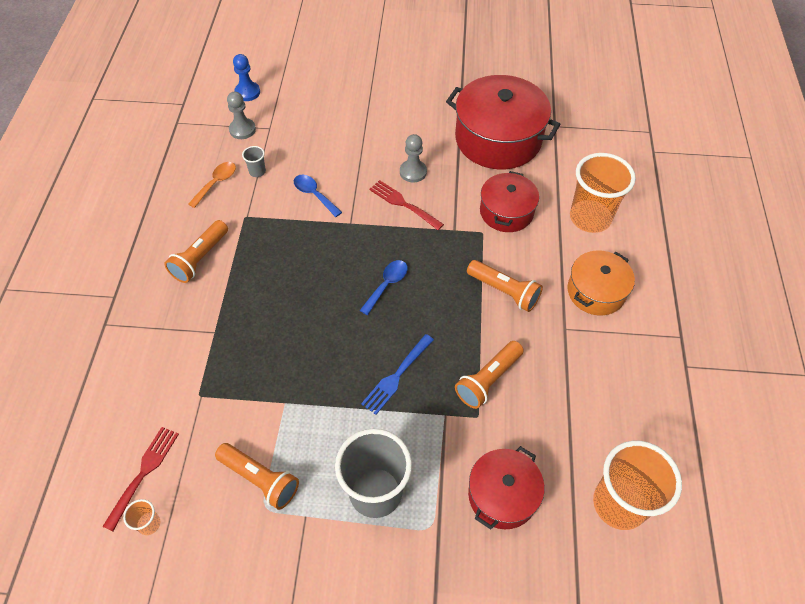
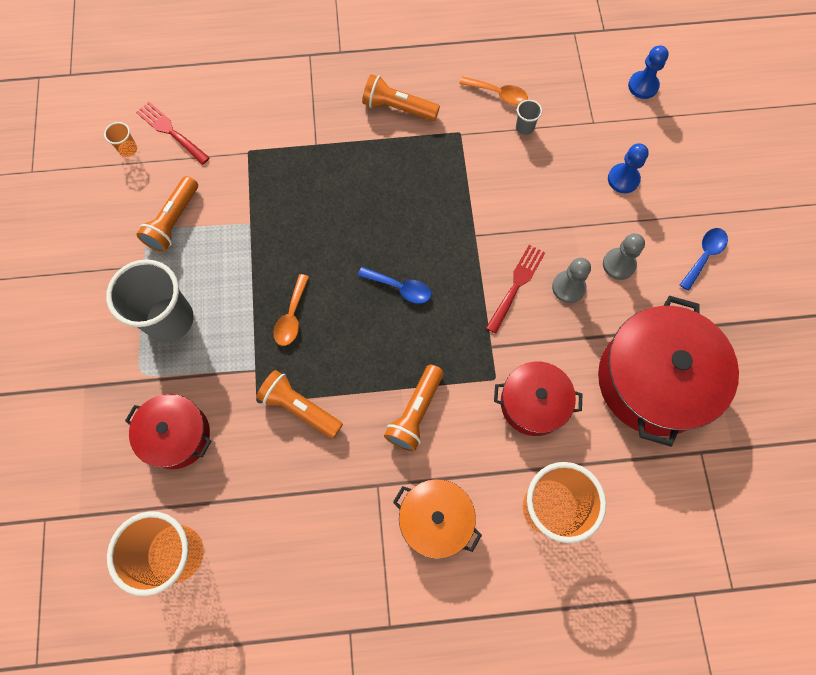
camera: 80 degrees right, 15 degrees up
red fork [102,427,179,531] -> red fork turned 150 degrees counterclockwise [136,102,210,165]
grey pawn [227,92,256,139] -> grey pawn moved to [603,233,645,280]
blue spoon [294,175,342,217] -> blue spoon moved to [680,228,728,291]
blue fork [361,334,434,415] -> orange spoon [274,274,309,346]
none -> blue pawn [608,143,649,193]

